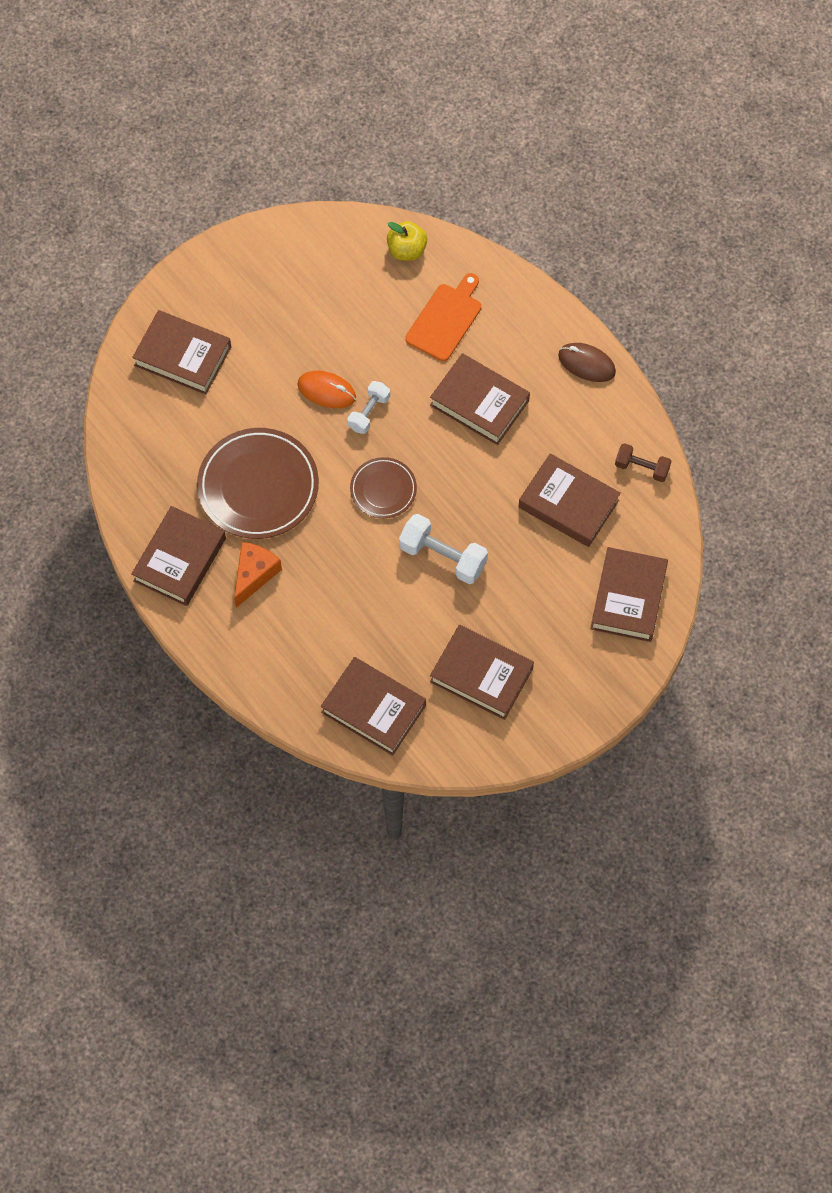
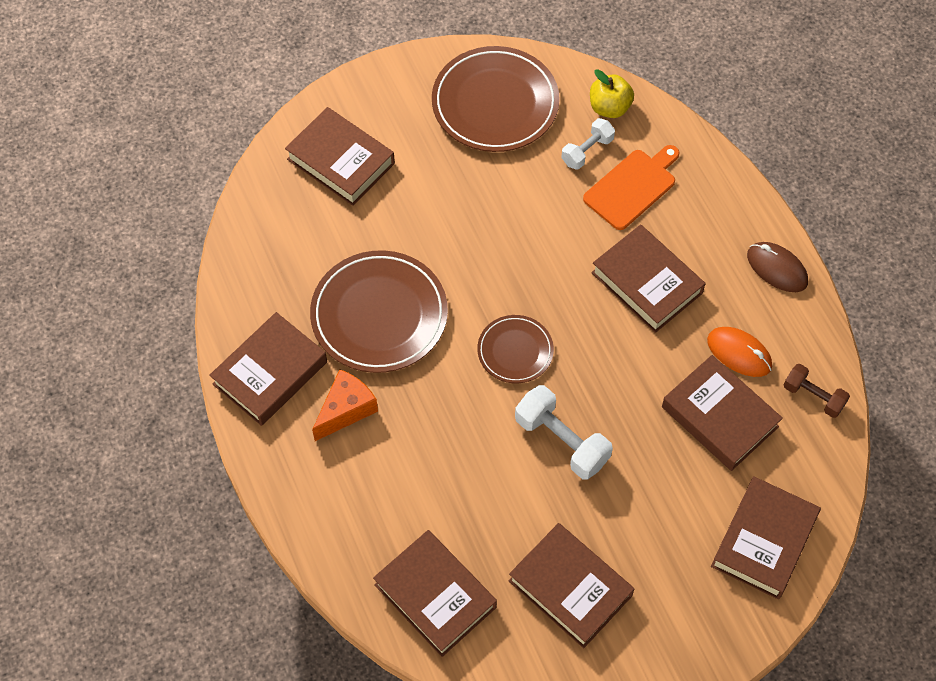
camera: 15 degrees right, 5 degrees down
orange mouse [297,371,356,408] -> orange mouse moved to [707,327,772,377]
white dumbbell [347,381,390,434] -> white dumbbell moved to [561,118,615,170]
none -> brown plate [432,46,560,152]

